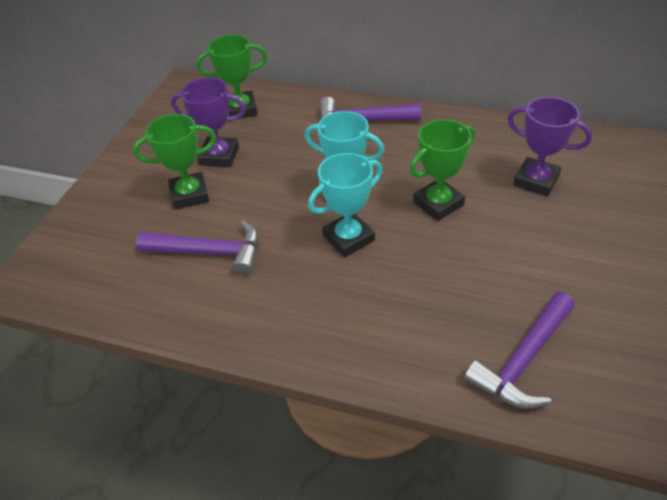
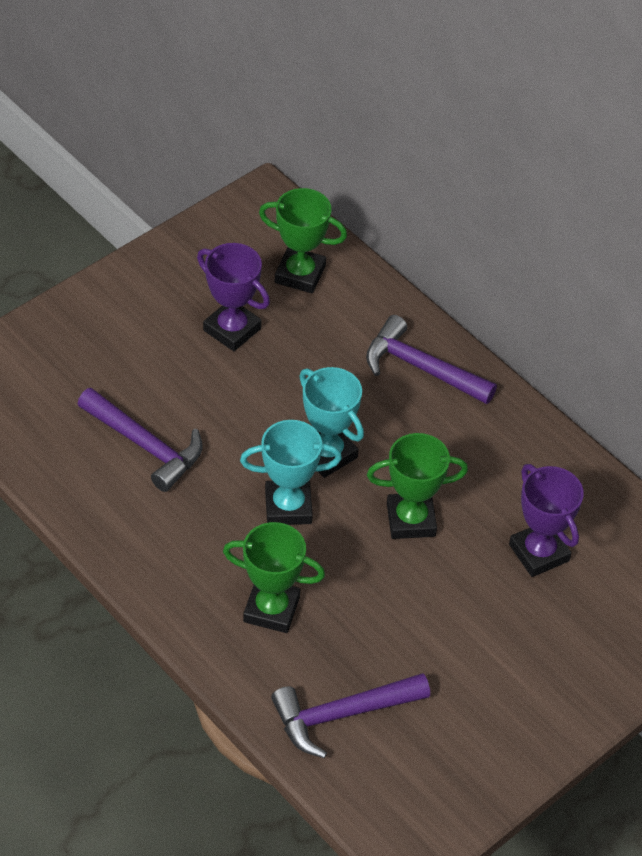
camera: 25 degrees right, 5 degrees up
green trophy [133,114,216,210] -> green trophy moved to [223,522,325,633]

